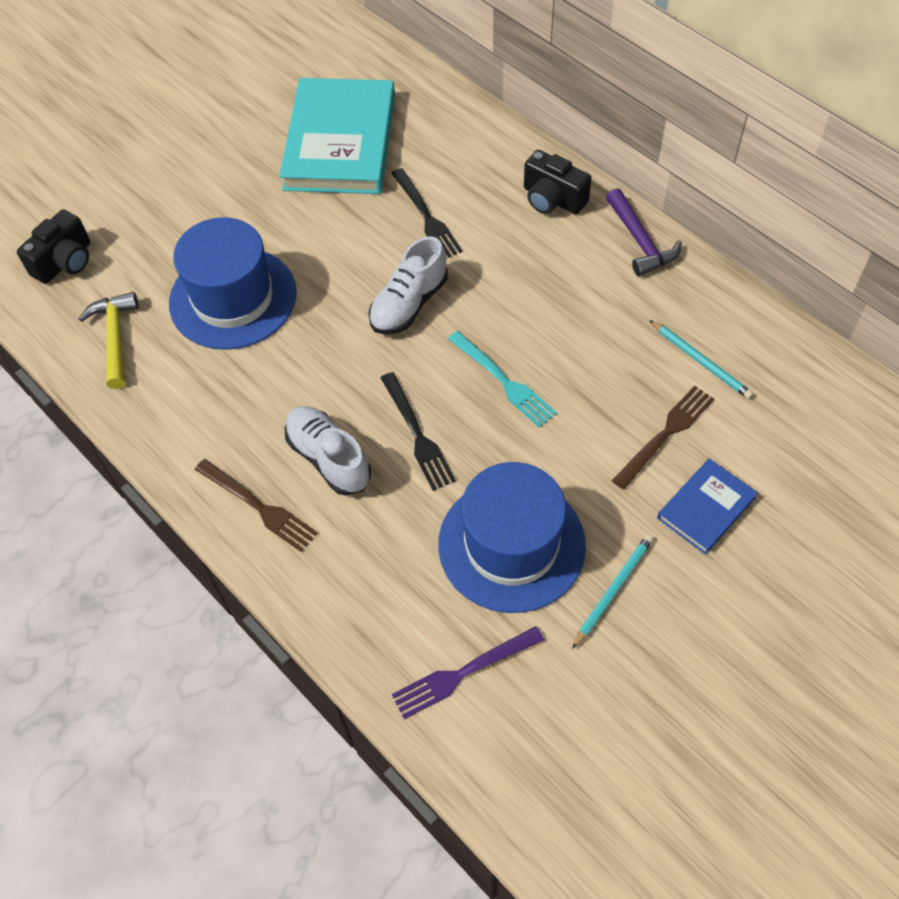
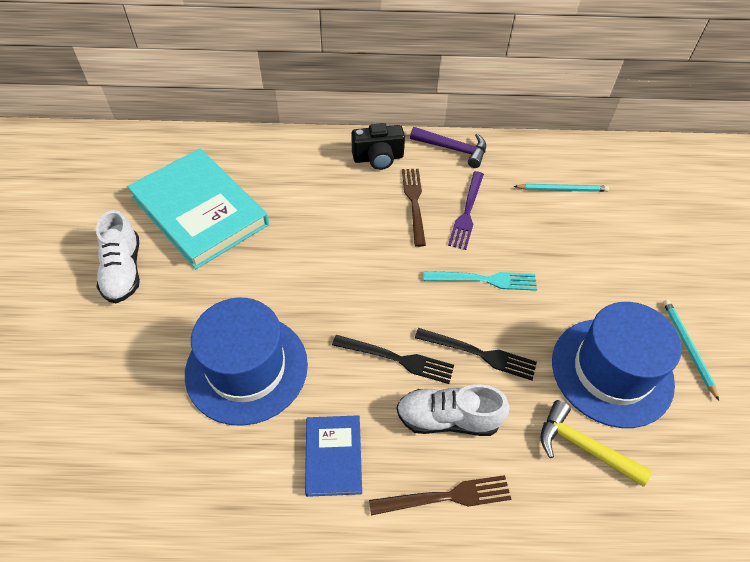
camera: 50 degrees left, 5 degrees down
black camera [17,209,90,284] -> none
yellow hammer [79,292,139,389] -> yellow hammer moved to [541,400,652,486]
white shoe [369,236,448,334] -> white shoe moved to [96,210,140,303]
black fork [391,168,462,257] -> black fork moved to [332,335,454,384]
purple fork [392,626,544,719] -> purple fork moved to [448,171,484,250]
brown fork [612,386,714,489] -> brown fork moved to [402,169,426,247]
blue book [657,458,758,554] -> blue book moved to [305,415,362,497]

